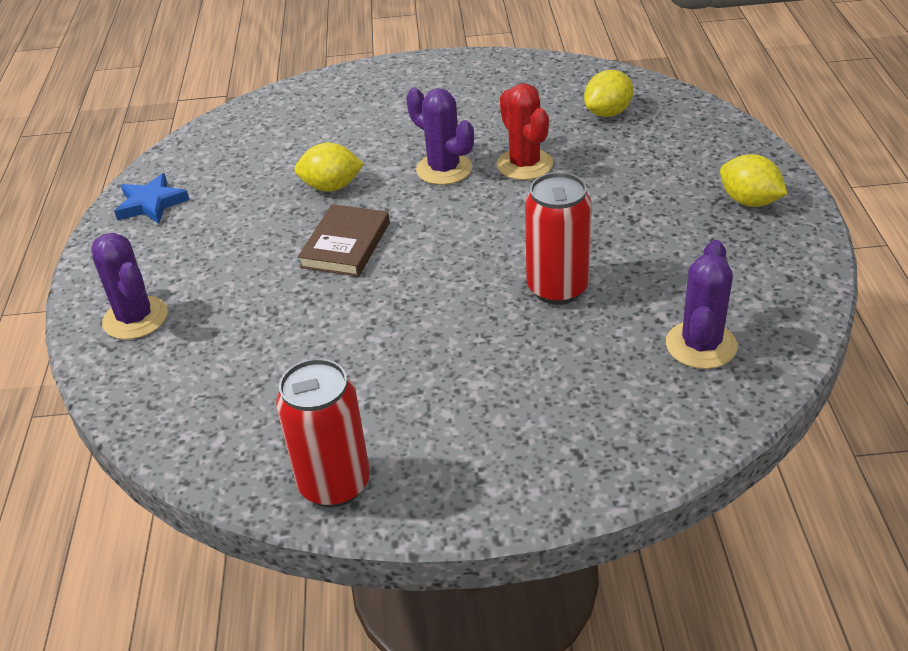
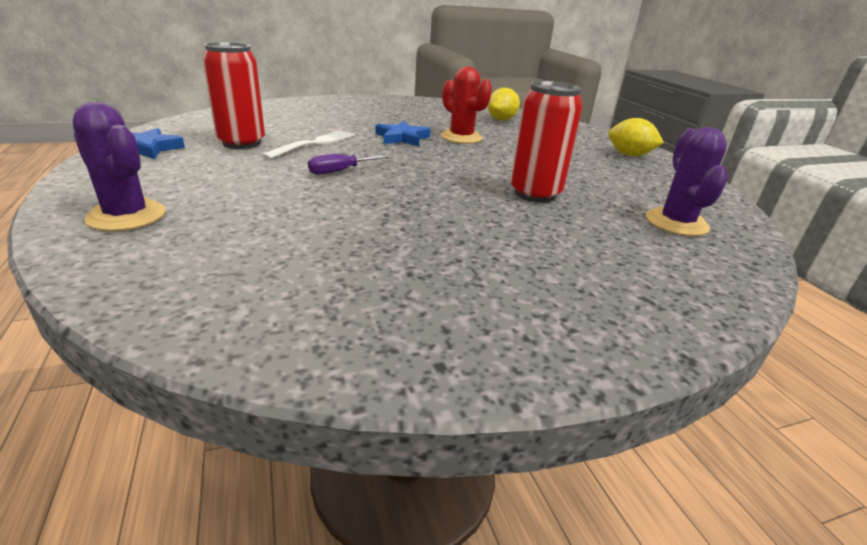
camera: 20 degrees left, 10 degrees down
red can [276,359,370,507] -> red can moved to [202,42,265,149]
yellow lemon [294,143,364,192] -> white fork [261,130,355,159]
brown book [298,204,390,277] -> purple screwdriver [308,154,388,175]
purple cactus [406,88,474,185] -> blue star [376,121,430,146]

